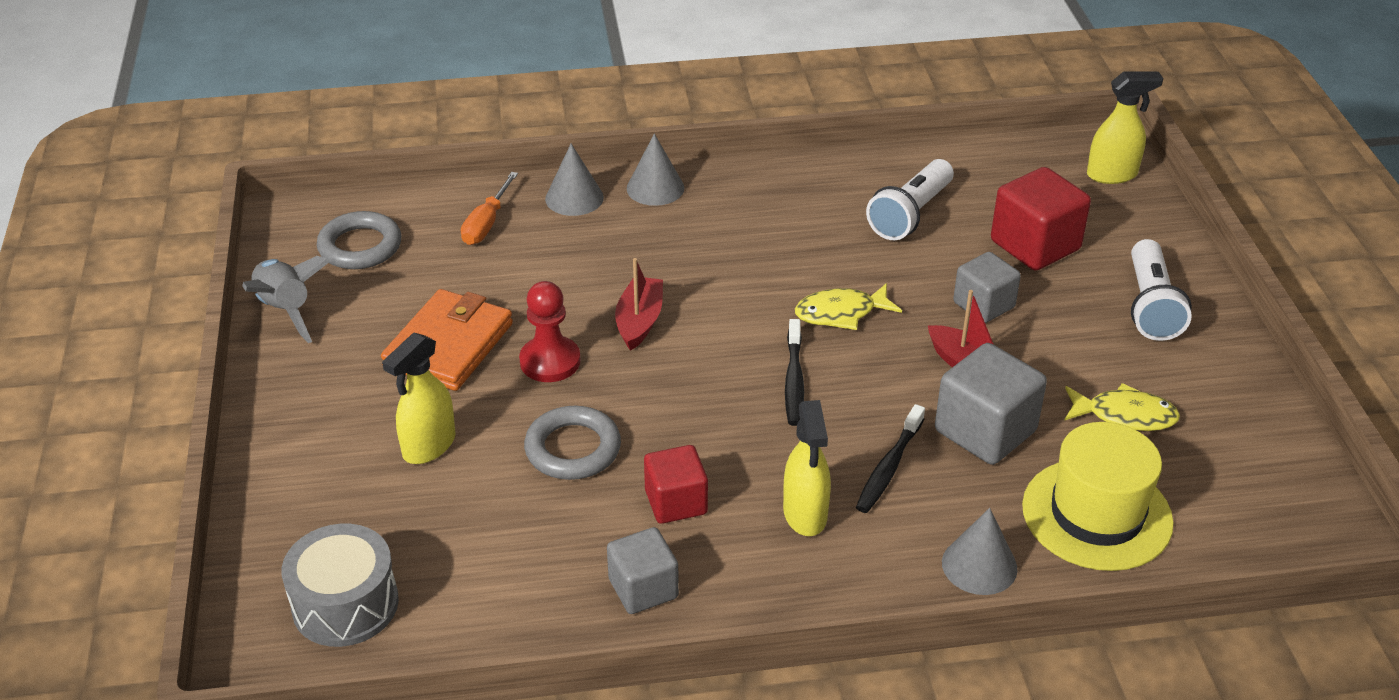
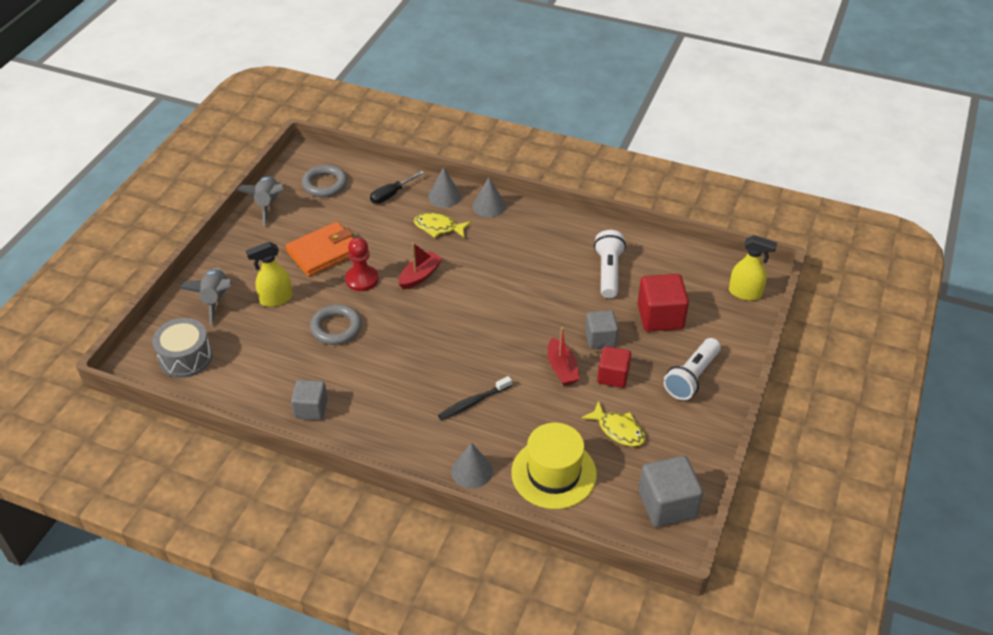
camera: 30 degrees right, 5 degrees up
orange screwdriver [461,172,518,245] -> black screwdriver [370,171,424,204]
red cube [644,445,708,524] -> red cube moved to [597,346,631,388]
yellow spray bottle [783,400,831,536] -> none
black toothbrush [785,319,804,426] -> none
yellow fish [795,283,902,330] -> yellow fish moved to [414,213,471,238]
white flashlight [866,159,954,240] -> white flashlight turned 120 degrees clockwise [594,230,626,298]
grey cube [935,343,1047,465] -> grey cube moved to [638,456,703,527]
none -> grey rocket [180,268,232,325]

